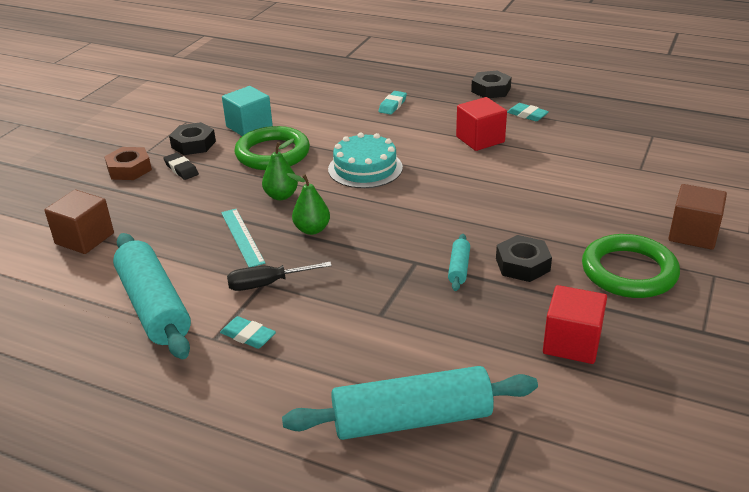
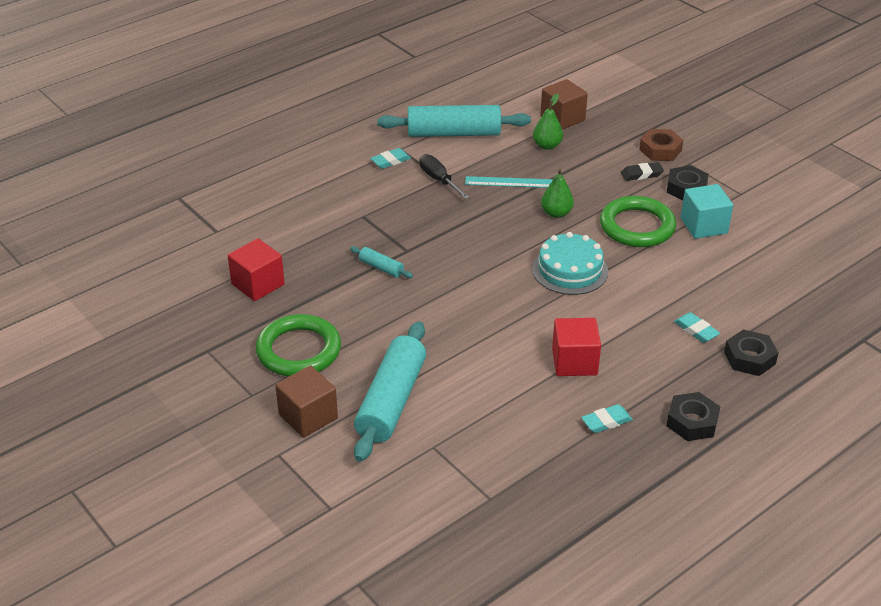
camera: 115 degrees right, 5 degrees up
black screwdriver [227,262,332,291] -> black screwdriver turned 45 degrees counterclockwise [419,154,469,199]
turquoise rolling pin [282,366,538,440] -> turquoise rolling pin moved to [354,321,426,462]
green pear [287,173,330,235] -> green pear moved to [533,93,563,150]
black nut [496,235,552,282] -> black nut moved to [724,329,778,376]

